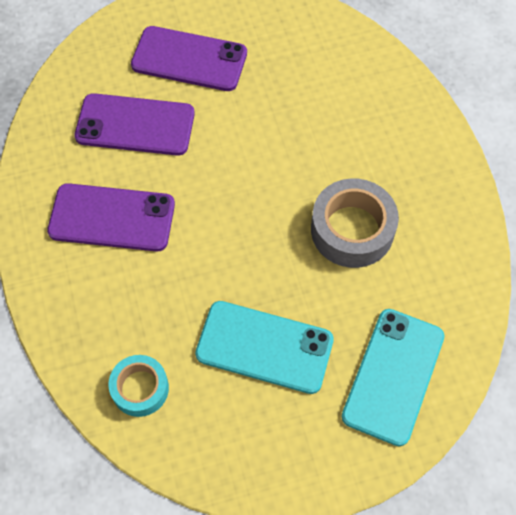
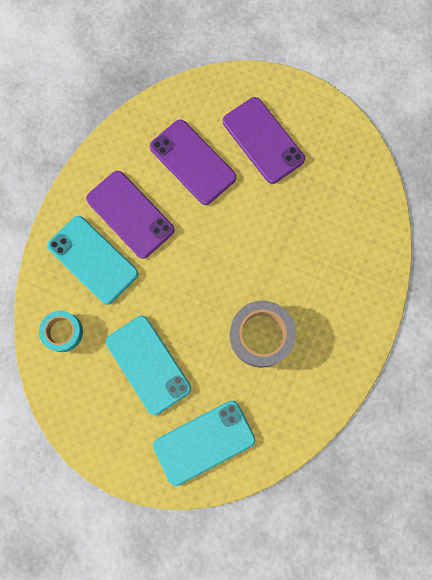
camera: 40 degrees right, 15 degrees up
none -> turquoise phone [47,216,138,305]

